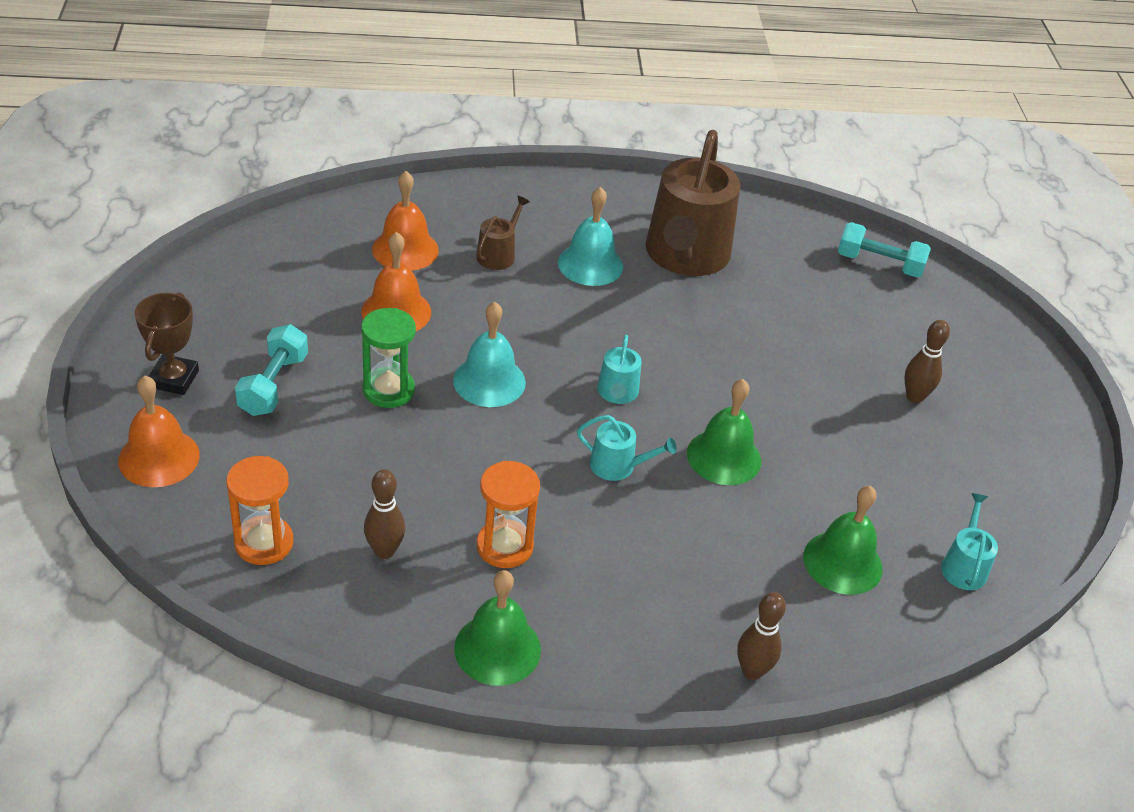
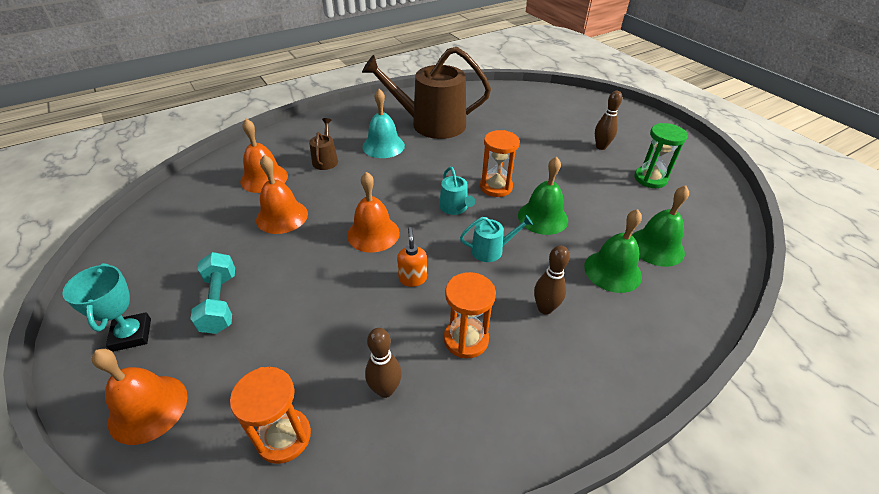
camera: 25 degrees left, 0 degrees up
brown trophy [134,292,199,395] -> turquoise trophy [62,263,151,352]
green hourglass [361,308,416,408] -> green hourglass moved to [634,123,688,188]
turquoise bell [453,302,526,407] -> orange bell [347,172,400,253]
green bell [454,570,541,686] -> green bell moved to [584,209,642,293]
brown watering can [645,130,740,276] -> brown watering can turned 105 degrees clockwise [362,47,491,139]
brown bowling pin [737,592,786,680] -> brown bowling pin moved to [534,245,570,315]
turquoise dumbbell [838,222,931,278] -> none
turquoise watering can [941,493,998,590] -> none
none -> orange soap dispenser [397,227,427,287]
none -> orange hourglass [480,130,520,197]

